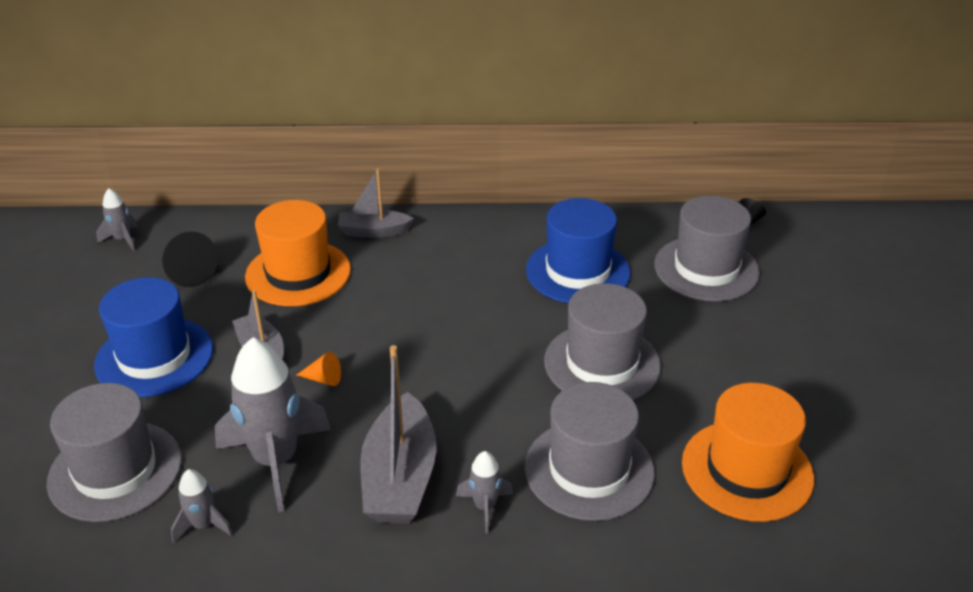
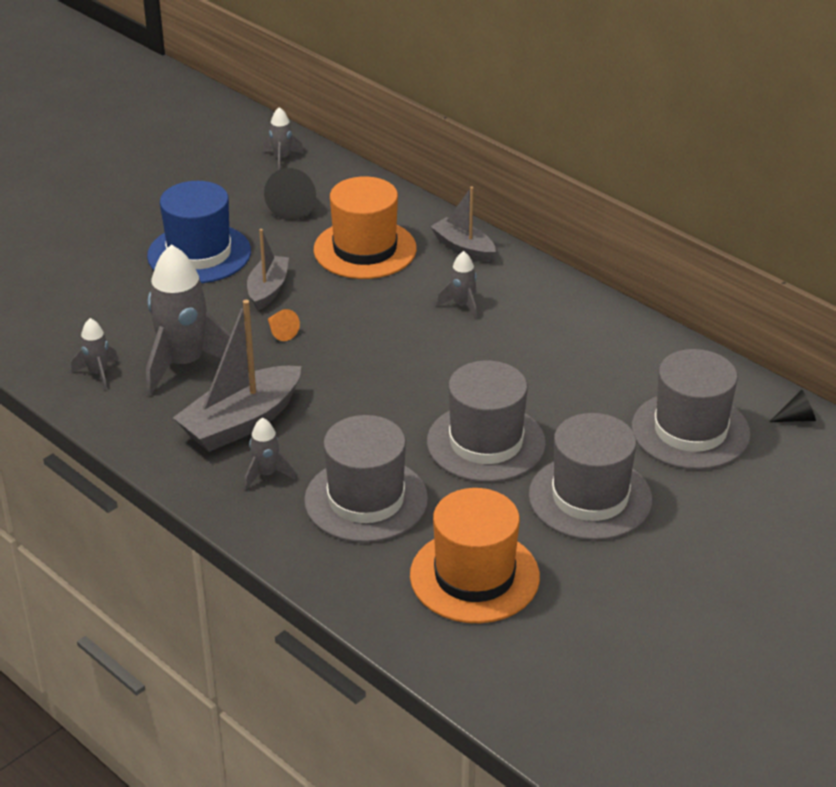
camera: 45 degrees right, 0 degrees up
grey hat [47,383,182,522] -> grey hat moved to [528,413,653,540]
blue hat [526,198,631,303] -> none
none -> grey rocket [436,251,477,319]

